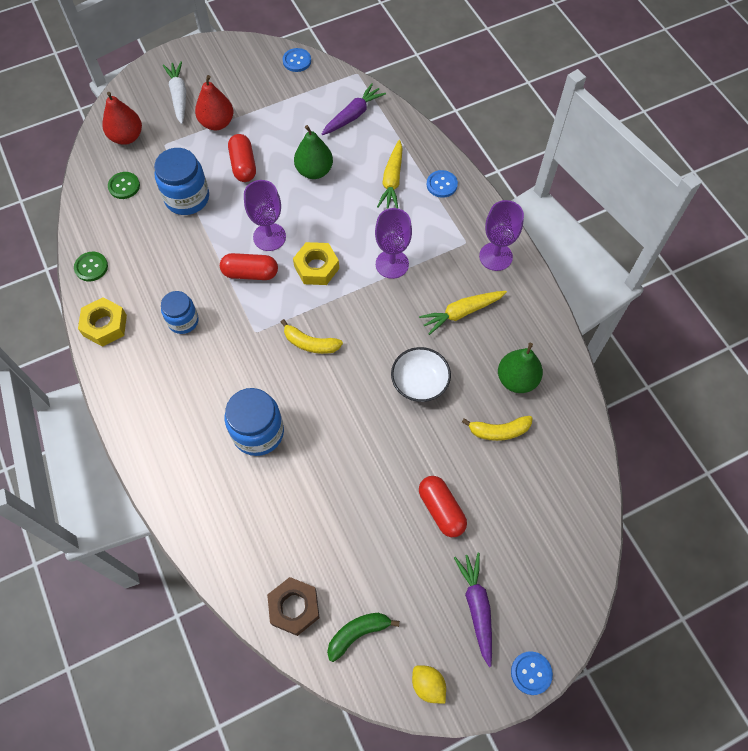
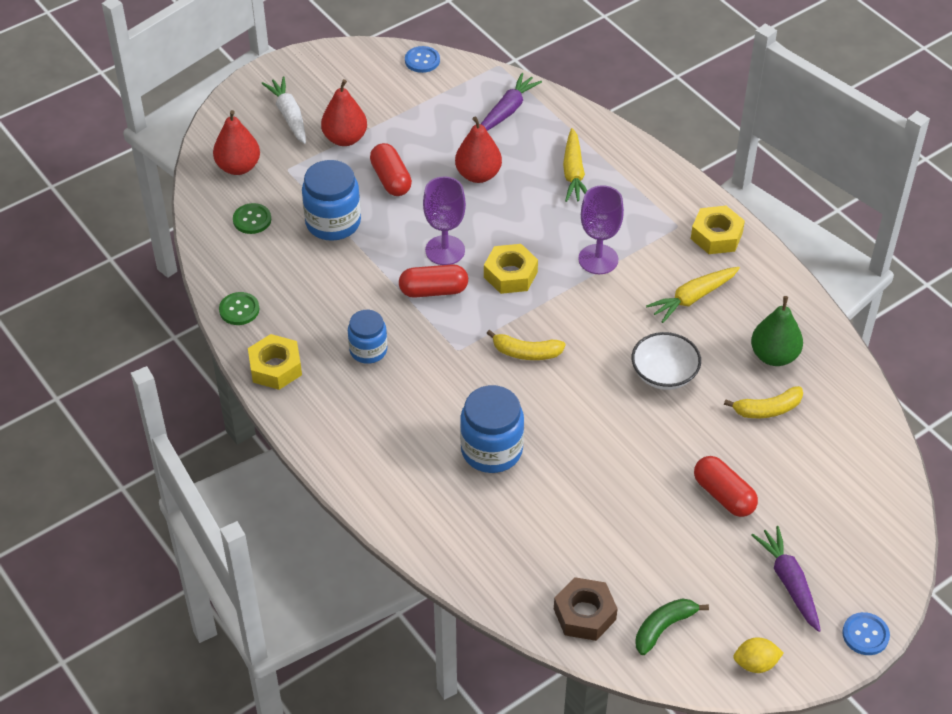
camera: 10 degrees left, 15 degrees down
green pear [294,125,333,179] -> red pear [455,116,502,183]
yellow lemon [412,665,446,704] -> yellow lemon turned 45 degrees counterclockwise [733,637,784,673]
blue button [426,170,458,198] -> none
purple goblet [479,200,524,271] -> yellow nut [691,206,745,254]

